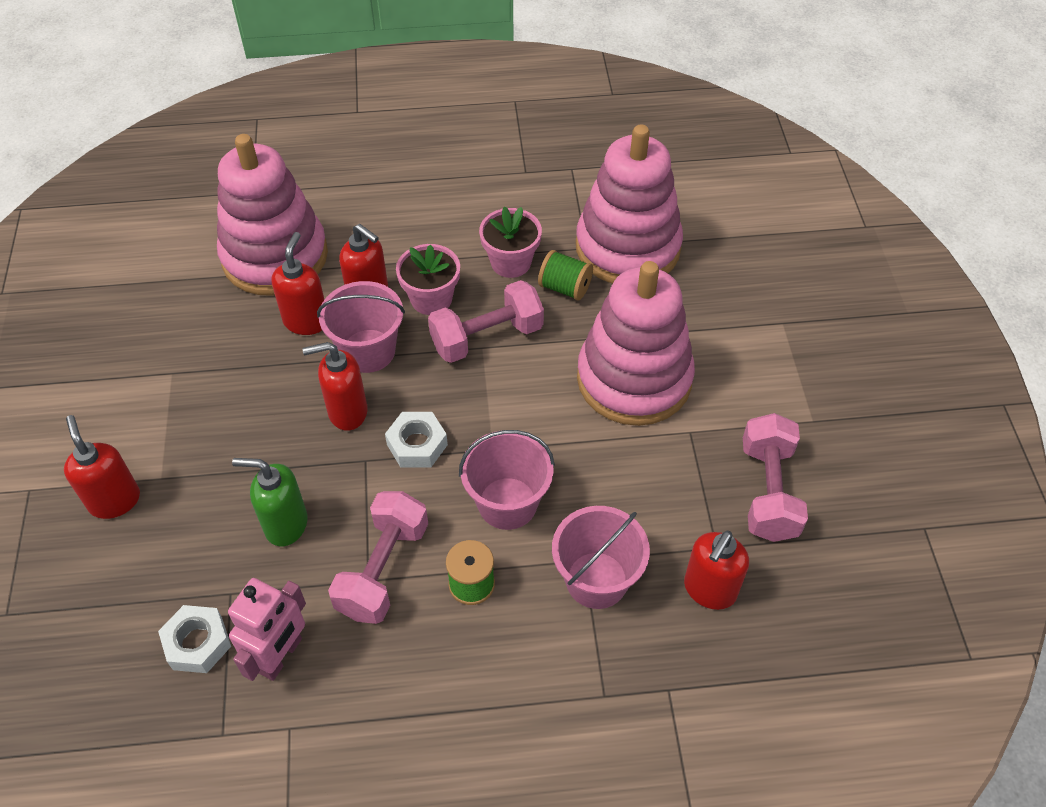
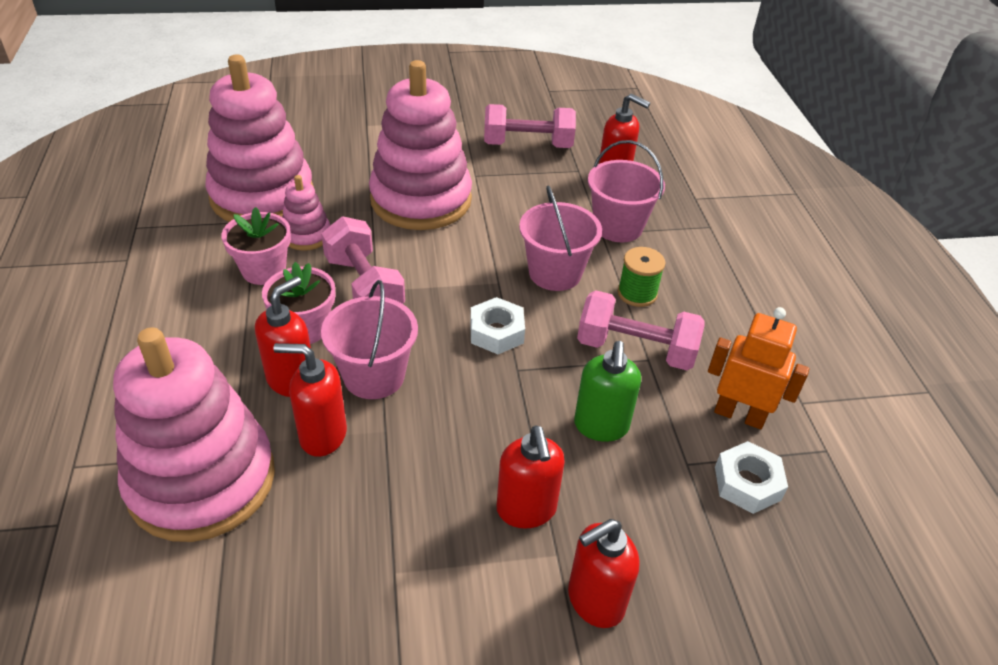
camera: 95 degrees left, 10 degrees down
pink robot [228,578,306,681] -> orange robot [708,307,809,429]
red soap dispenser [302,342,368,431] -> red soap dispenser moved to [496,425,565,529]
green spool [538,250,593,300] -> pink stacking toy [282,175,330,251]

